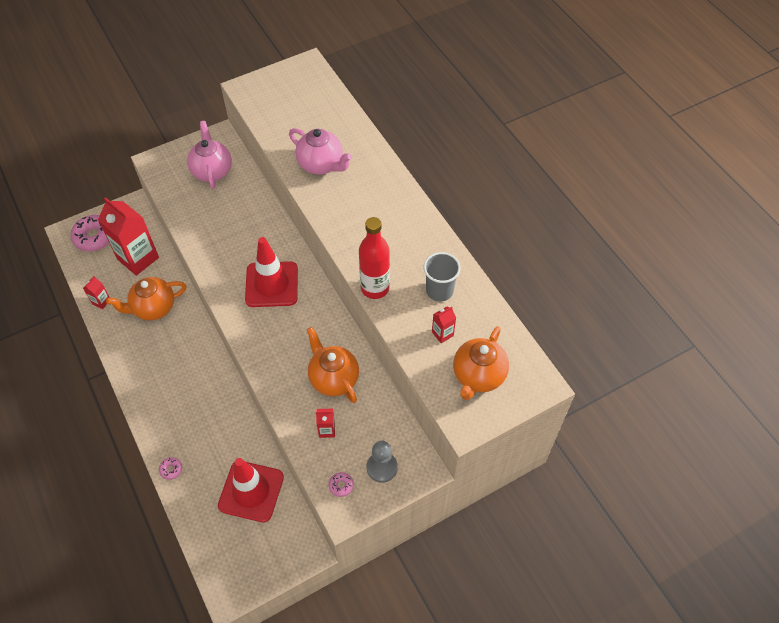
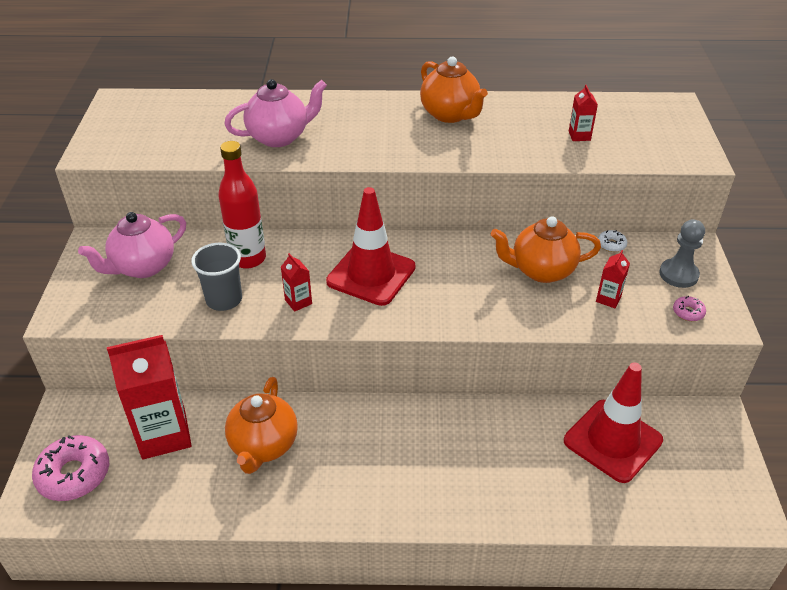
camera: 60 degrees left, 15 degrees down
red carton [83,276,110,309] -> red carton moved to [281,253,312,312]
pink donut [159,457,182,480] -> none
pink teapot [187,121,232,189] -> pink teapot turned 60 degrees counterclockwise [78,212,186,278]
red bottle [359,217,390,299] -> red bottle moved to [218,141,266,269]
grey cup [424,252,461,302] -> grey cup moved to [191,243,242,311]
orange teapot [453,326,509,400] -> orange teapot moved to [420,57,488,123]
none -> white donut [598,230,627,252]

